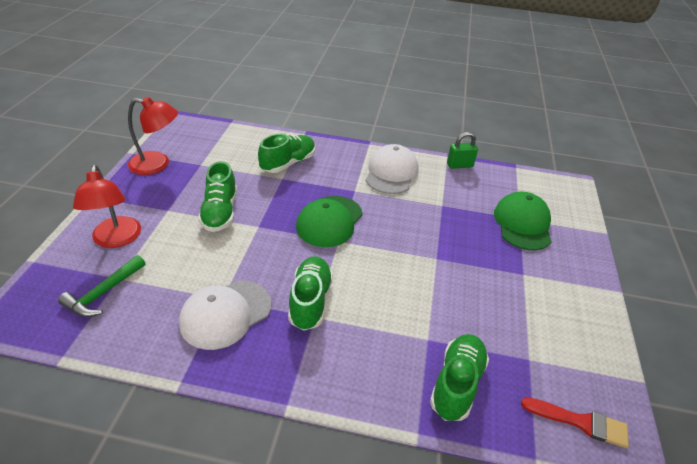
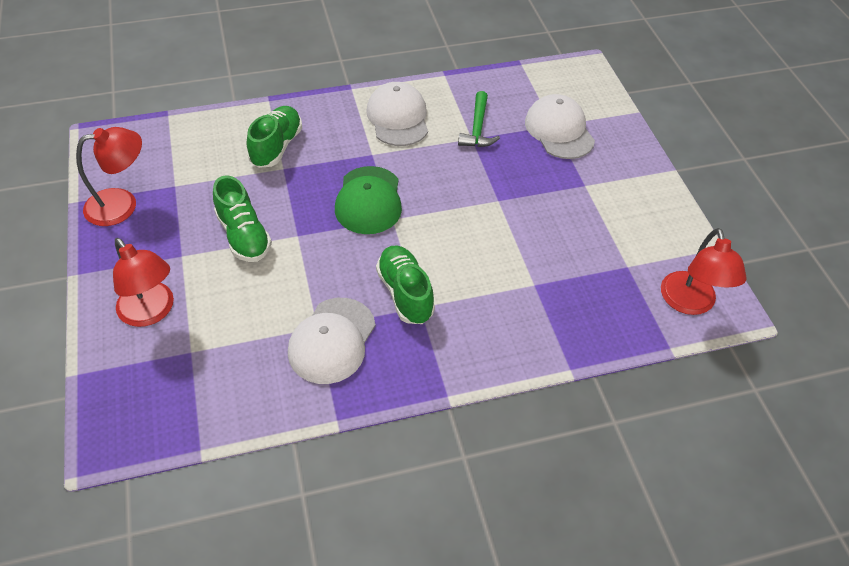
camera: 25 degrees left, 10 degrees up
green hammer [58,255,145,317] -> green hammer moved to [458,91,500,147]
green shoe [430,334,489,421] -> none
green padlock [447,132,478,169] -> none
green cap [494,192,552,250] -> white cap [525,94,595,159]
red brush [521,397,629,448] -> red lamp [661,228,747,315]

